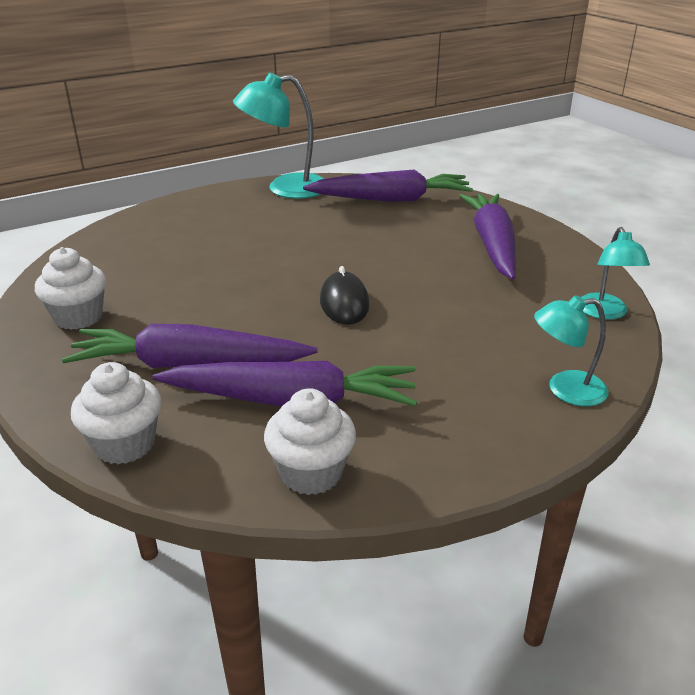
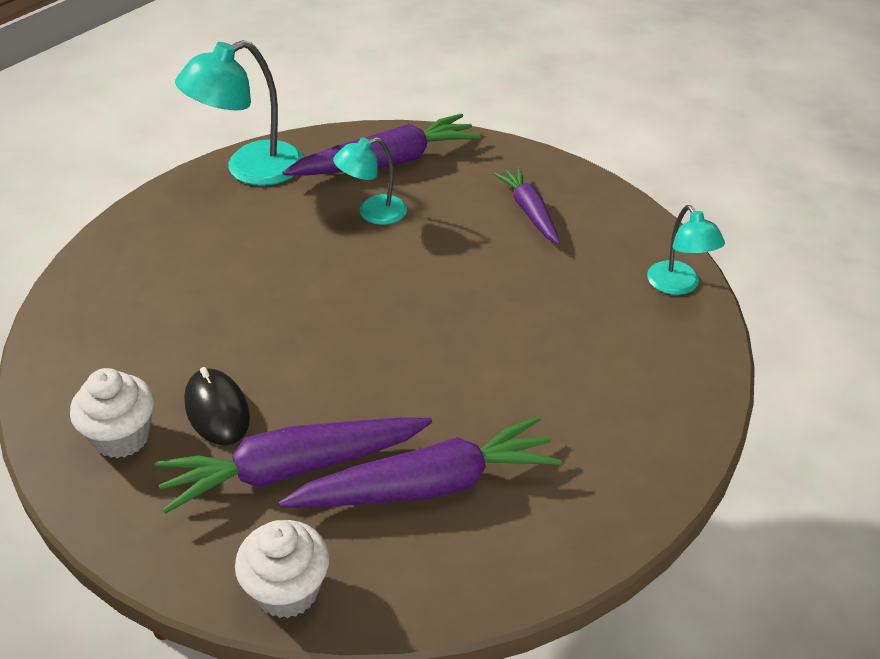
camera: 20 degrees left, 10 degrees up
white cupcake [264,388,356,495] -> none
black mouse [320,266,370,325] -> black mouse moved to [184,367,250,446]
purple carrot [459,194,516,280] -> purple carrot [494,167,560,245], size x0.60
turquoise lamp [534,295,609,406] -> turquoise lamp moved to [333,137,407,225]

